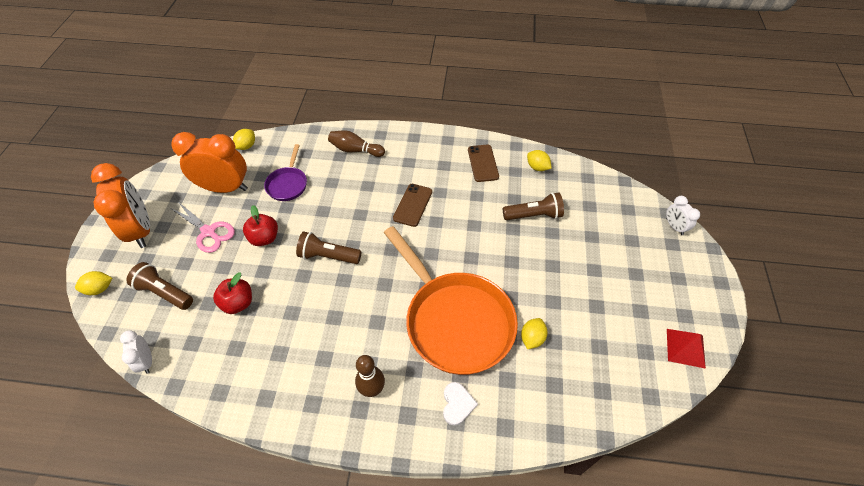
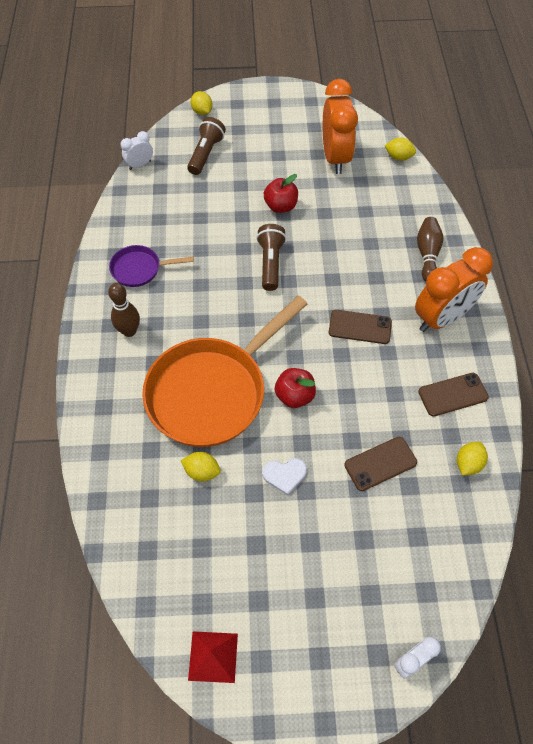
camera: 80 degrees right, 5 degrees up
orange clock [91,163,150,248] -> orange clock moved to [415,247,493,332]
pink scissors [171,202,235,253] -> none
red apple [213,272,252,314] -> red apple moved to [275,368,316,408]
purple pan [264,144,307,201] -> purple pan moved to [109,245,194,287]
white heart [443,382,478,426] -> white heart moved to [262,458,307,496]
brown flashlight [503,193,564,220] -> brown phone [344,437,417,491]

